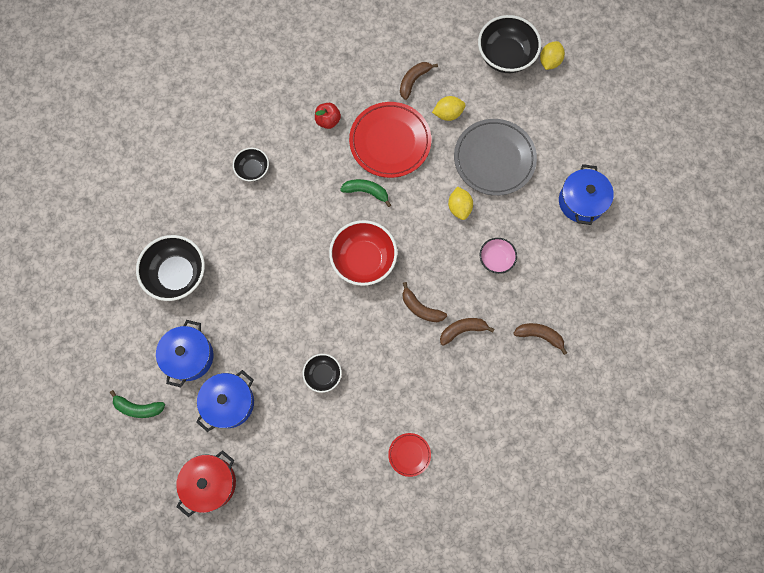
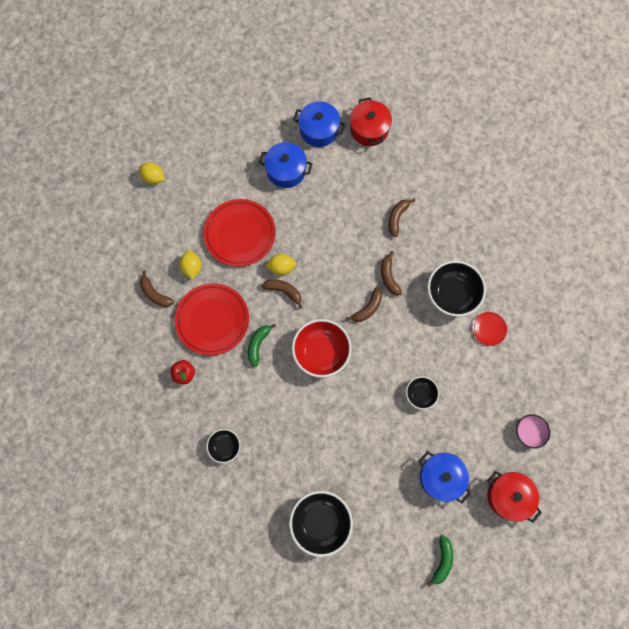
camera: 85 degrees left, 0 degrees up
blue pot [156,320,213,387] -> blue pot moved to [293,101,346,147]
grey plate [454,119,537,196] -> red plate [204,199,275,267]
black bowl [478,15,541,73] -> black bowl moved to [427,261,486,317]
pink bowl [480,238,517,274] -> pink bowl moved to [516,414,550,449]
none -> brown banana [262,279,303,309]
none -> red pot [350,97,392,146]

